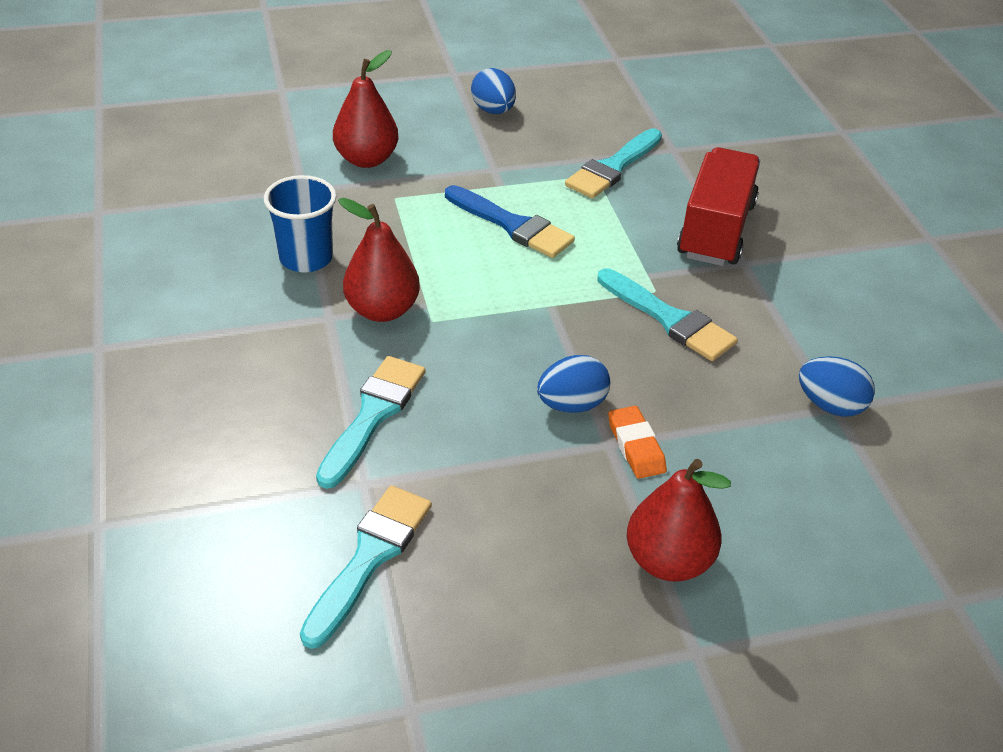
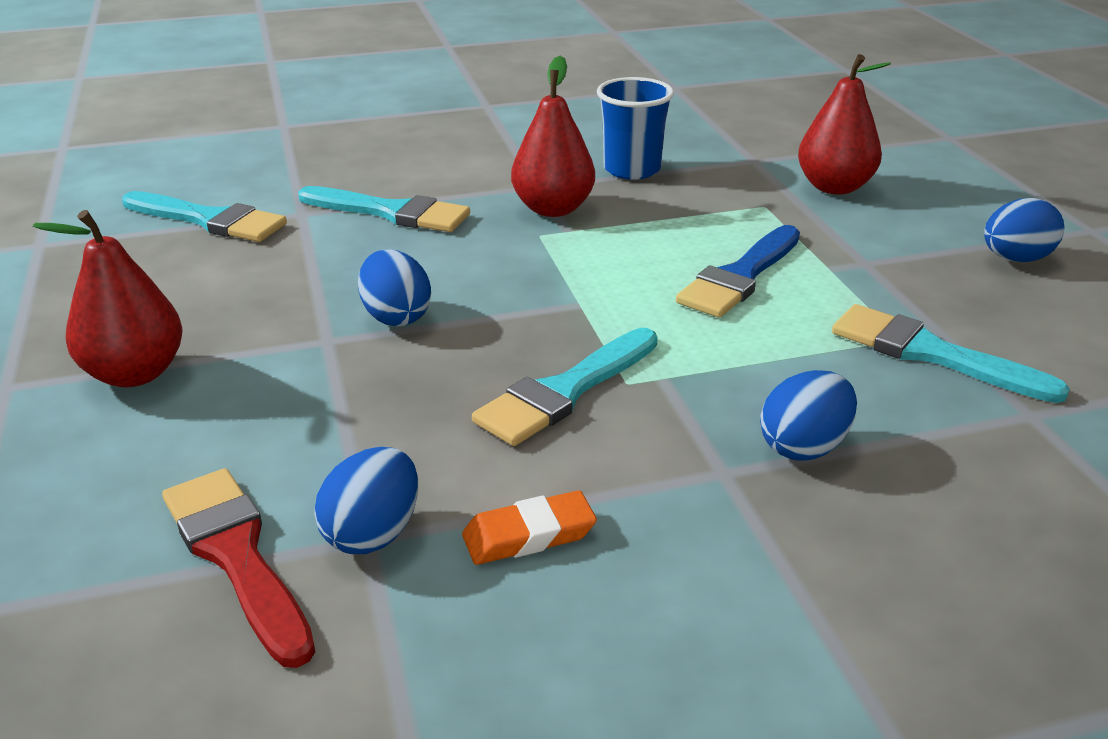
camera: 90 degrees right, 10 degrees down
orange eraser [608,406,667,479] -> orange eraser moved to [462,490,597,565]
red truck [677,147,760,266] -> blue egg [760,370,857,461]
none -> red brush [162,468,315,668]

